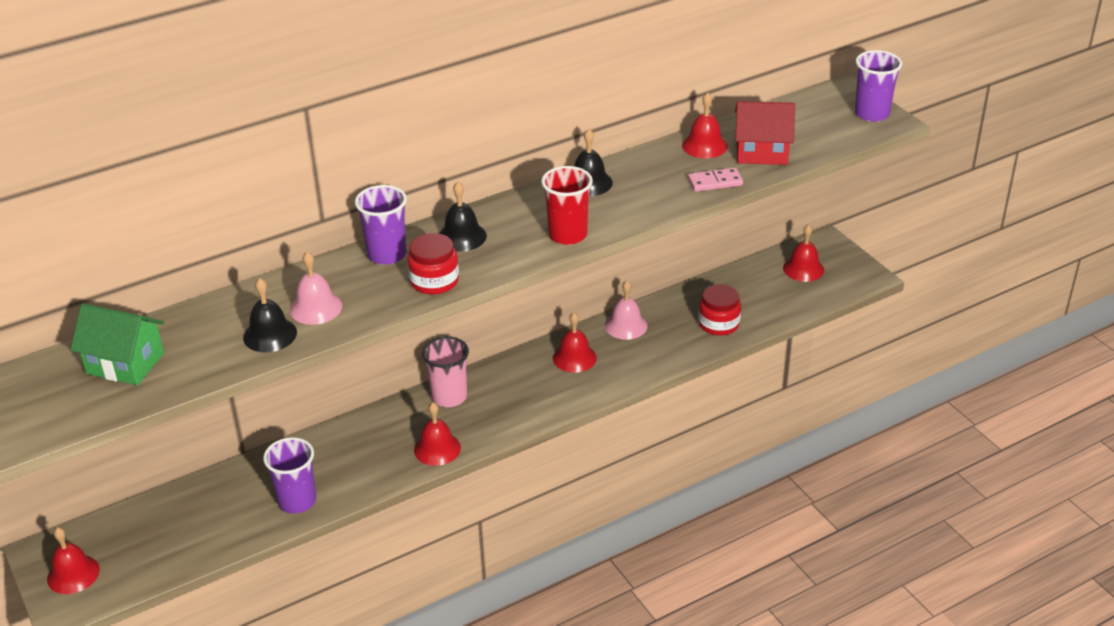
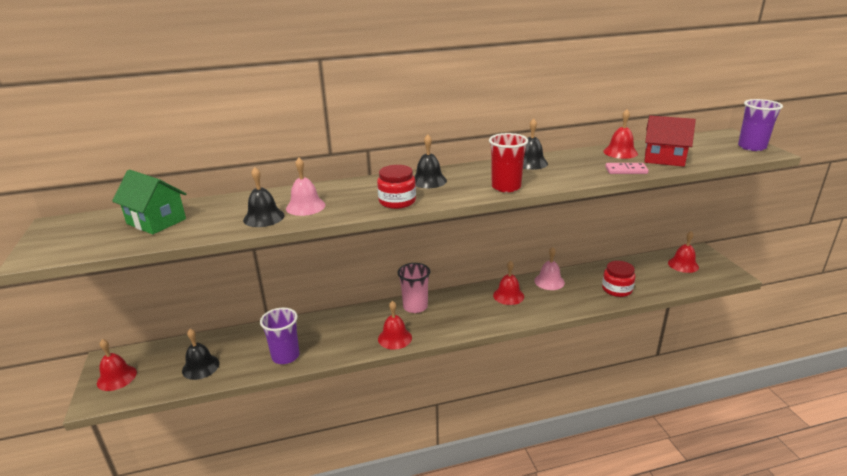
camera: 15 degrees right, 10 degrees down
purple cup [355,185,407,265] -> none
none -> black bell [182,329,220,380]

